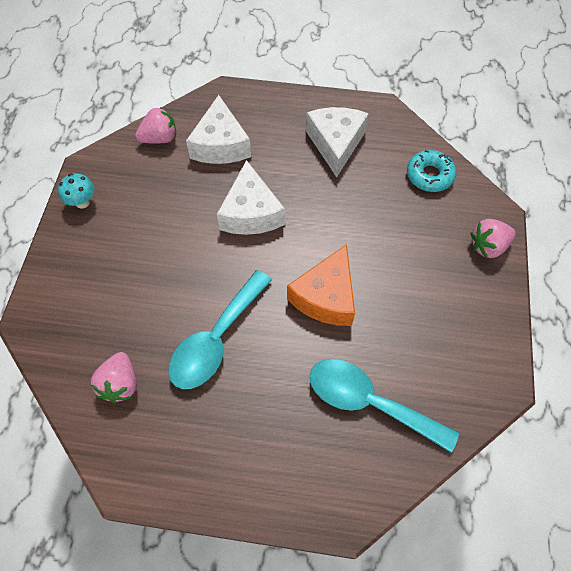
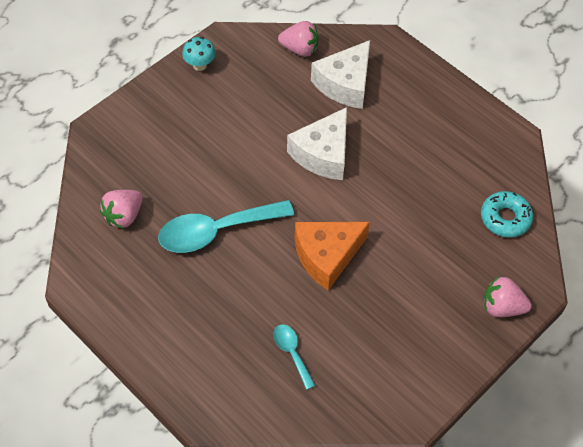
camera: 35 degrees right, 5 degrees down
white cheese [306,107,369,177] -> none
turquoise spoon [309,359,459,453] -> turquoise spoon [273,324,316,390], size x0.49

